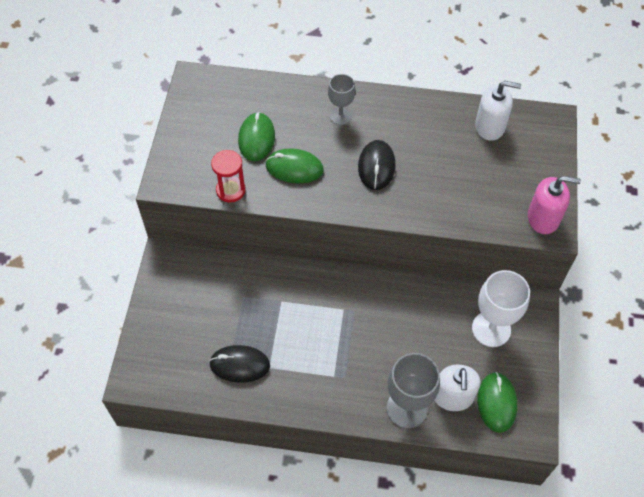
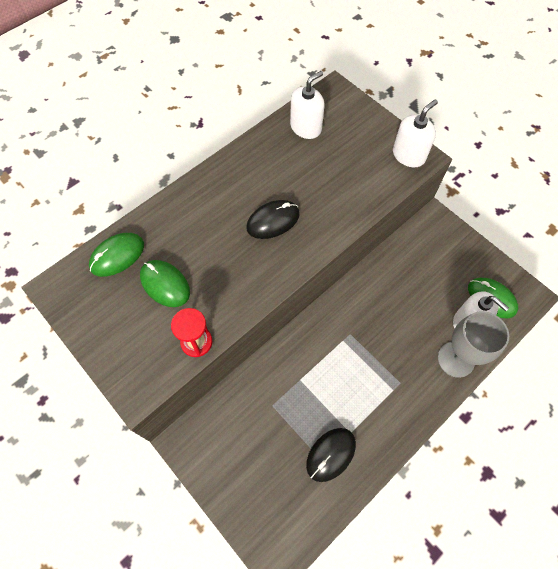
camera: 50 degrees left, 5 degrees up
green mouse [265,148,324,183] -> green mouse moved to [89,233,144,277]
grey goblet [328,74,356,125] -> none
black mouse [358,140,396,190] -> black mouse turned 75 degrees counterclockwise [246,200,300,239]
white goblet [472,270,530,347] -> none
pink soap dispenser [528,176,581,234] -> white soap dispenser [393,99,438,168]

